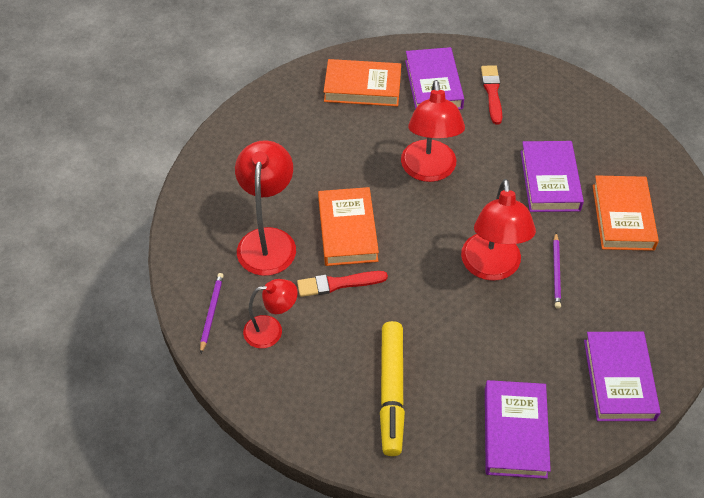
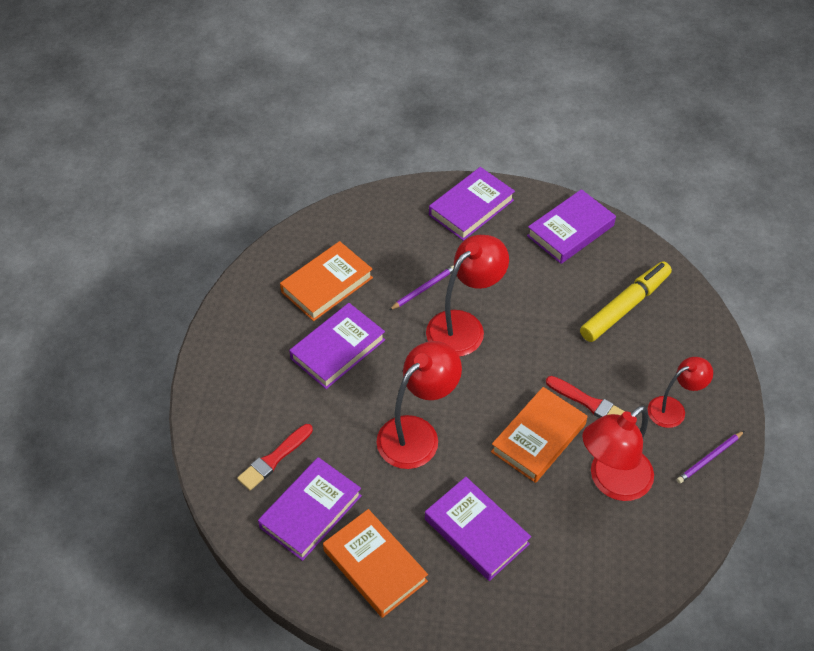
camera: 135 degrees left, 0 degrees up
red lamp [243,279,298,349] -> red lamp turned 120 degrees clockwise [648,357,713,428]
none -> purple book [425,477,531,581]

